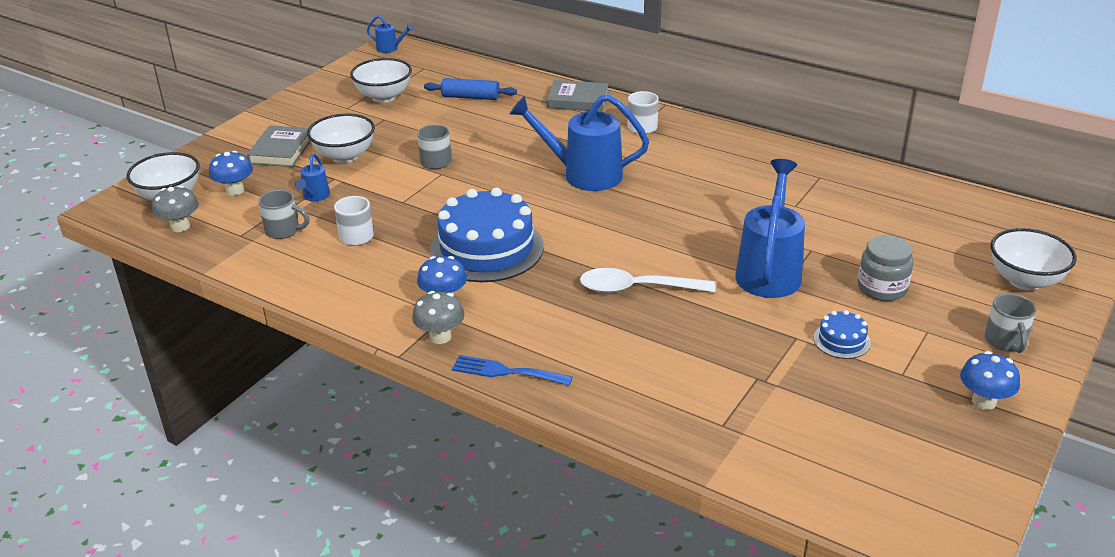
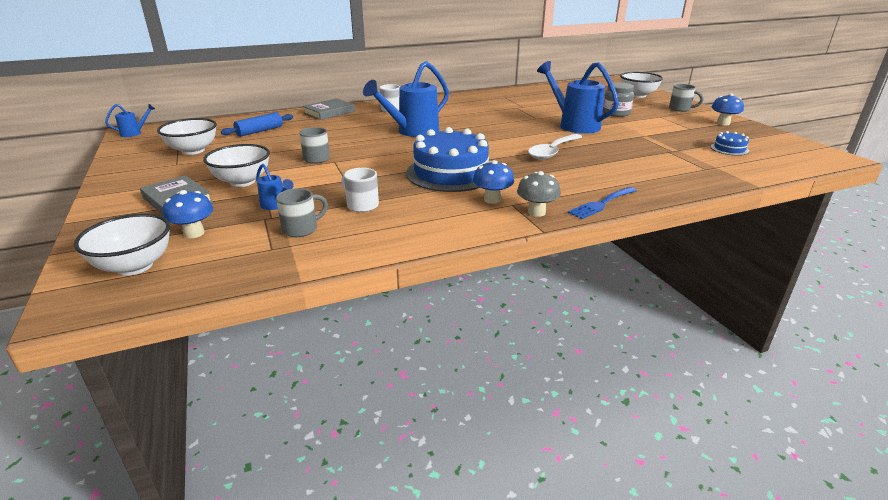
camera: 55 degrees left, 5 degrees down
grey mushroom [152,185,199,232] -> none
blue cake [814,310,871,359] -> blue cake moved to [711,131,749,156]

